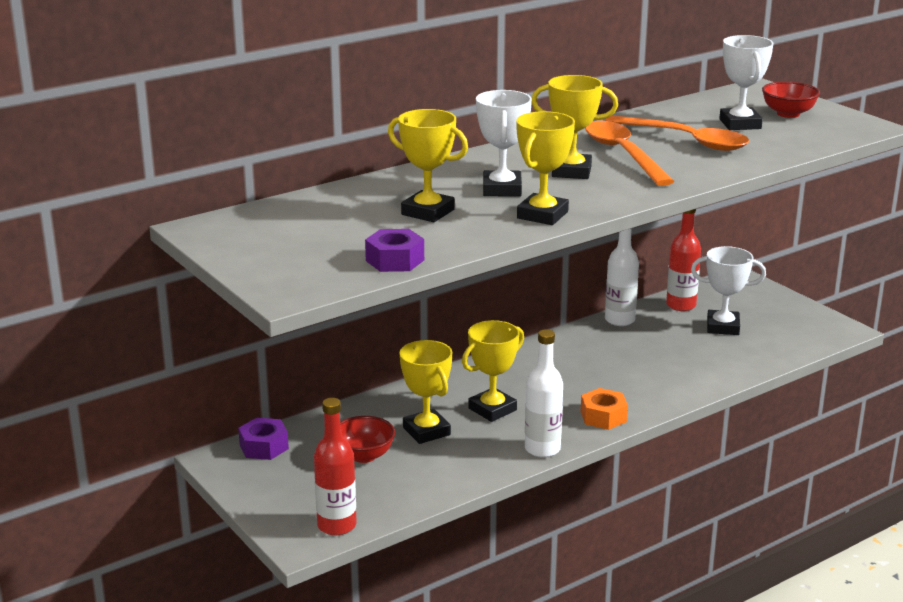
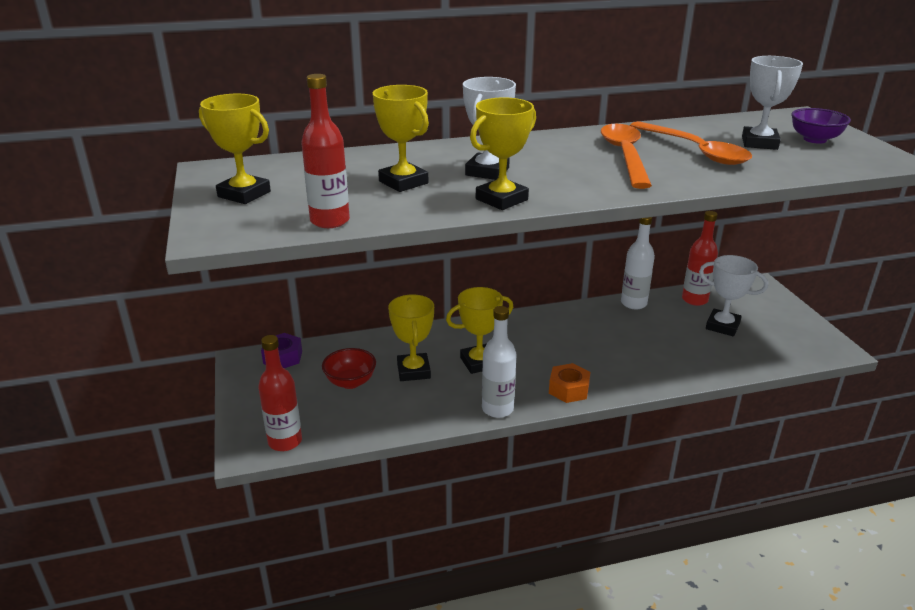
camera: 20 degrees right, 5 degrees up
purple nut [365,229,424,272] -> red bottle [301,74,350,228]
yellow trophy [532,75,618,179] -> yellow trophy moved to [199,94,271,204]
red bowl [762,81,820,118] -> purple bowl [791,108,851,144]

